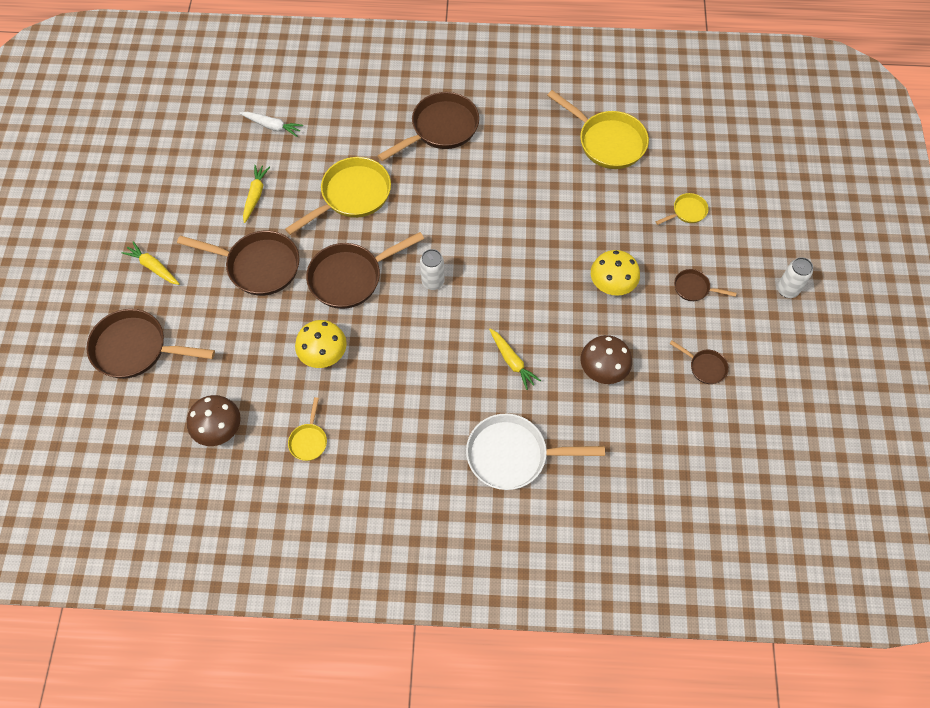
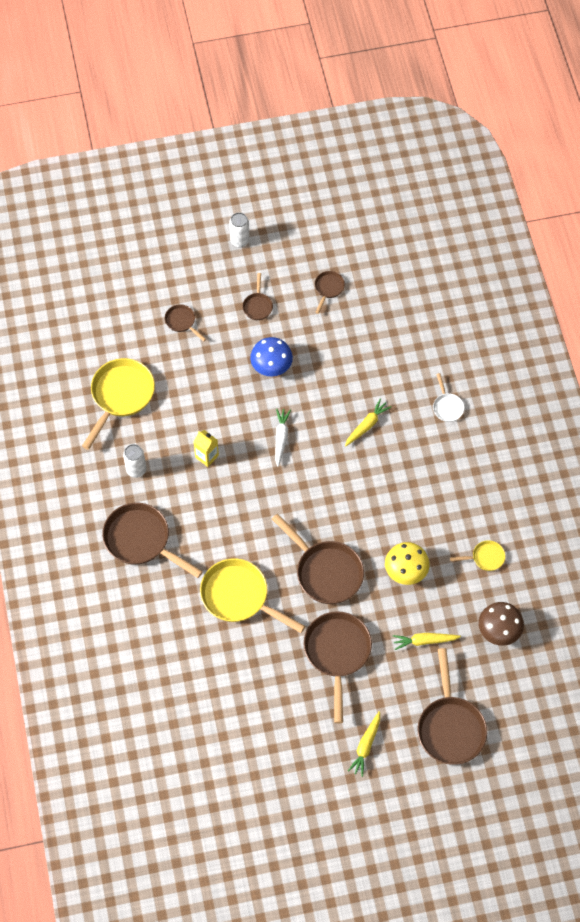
camera: 105 degrees left, 0 degrees up
white carrot [239,112,303,137] -> white carrot moved to [275,409,291,467]
yellow carrot [243,165,270,223] -> yellow carrot moved to [393,633,461,650]
white can [420,249,445,290] -> white can moved to [123,444,146,478]
white pan [466,414,605,490] -> white pan [433,373,464,422], size x0.49
brown mushroom [581,335,632,384] -> none
yellow mushroom [591,250,640,296] -> blue mushroom [250,337,293,376]
yellow pan [655,193,708,225] -> brown pan [165,304,206,342]
none -> yellow carton [194,430,219,467]

